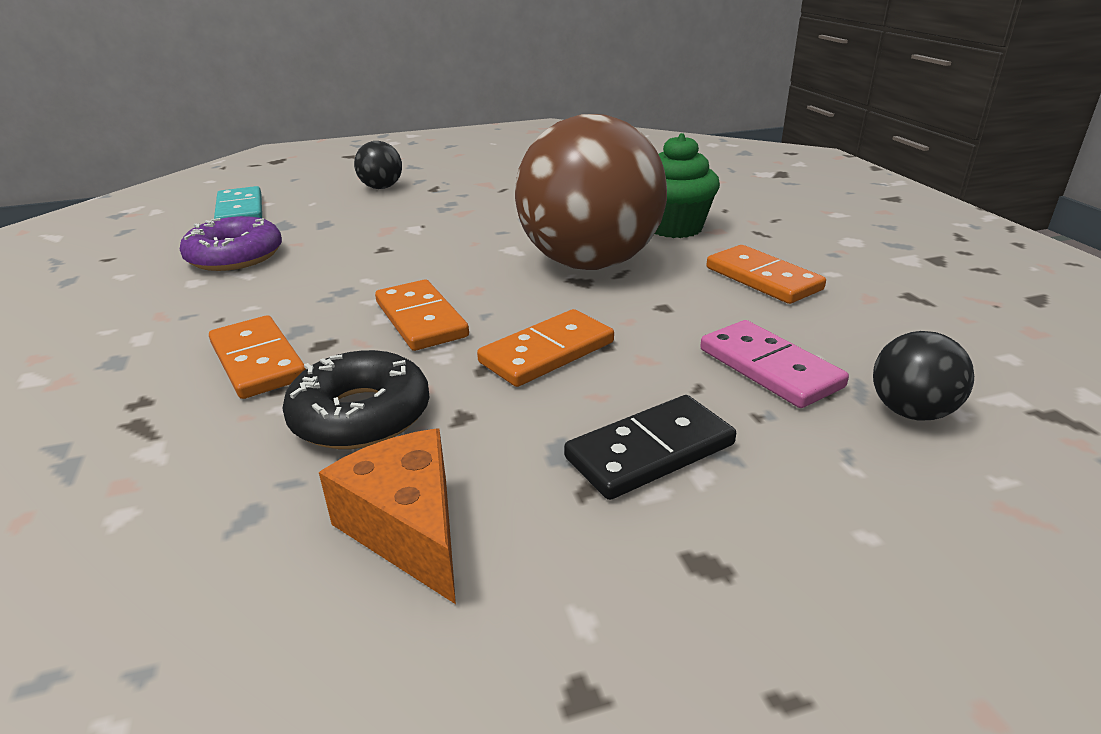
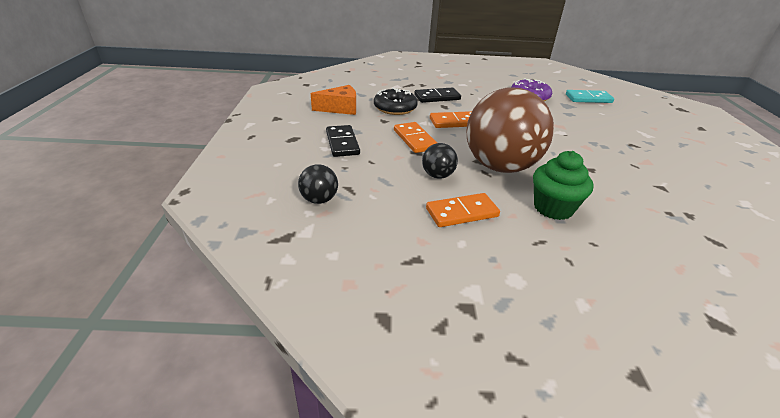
camera: 105 degrees right, 5 degrees up
orange domino [209,315,305,399] -> black domino [414,87,461,103]
black ball [354,141,402,189] -> black ball moved to [422,143,458,179]
pink domino [700,320,849,408] -> none

